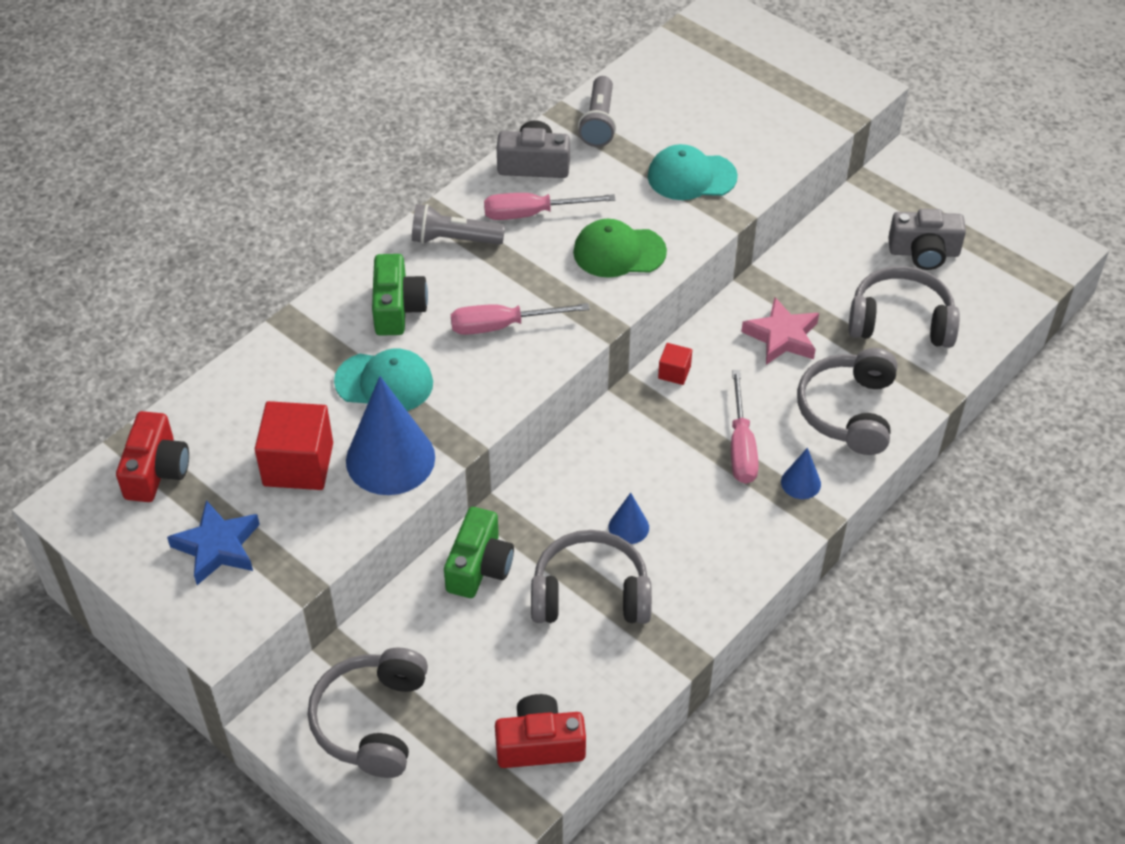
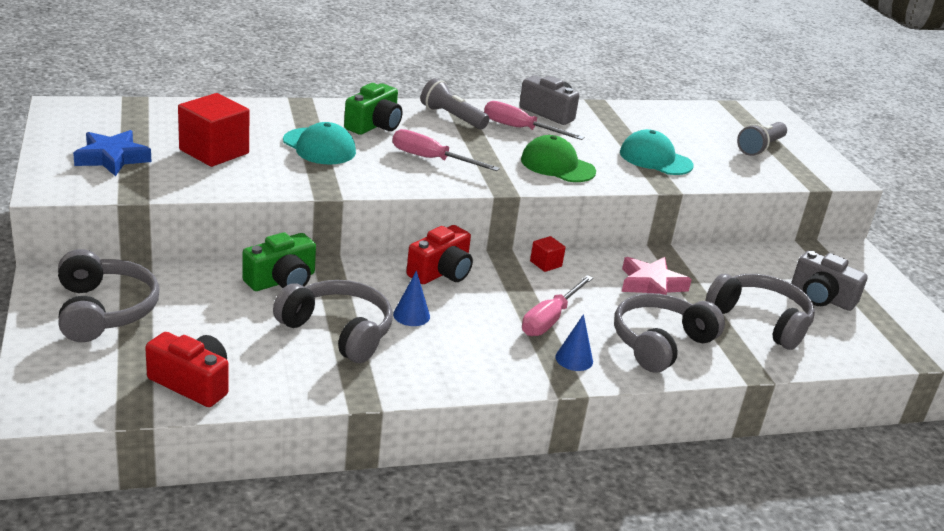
camera: 30 degrees right, 20 degrees down
red camera [116,411,189,502] -> red camera moved to [406,225,473,284]
grey headphones [308,647,428,778] -> grey headphones turned 120 degrees clockwise [58,249,160,342]
blue cone [346,376,435,495] -> none
grey flashlight [578,76,616,147] -> grey flashlight moved to [737,122,787,156]

